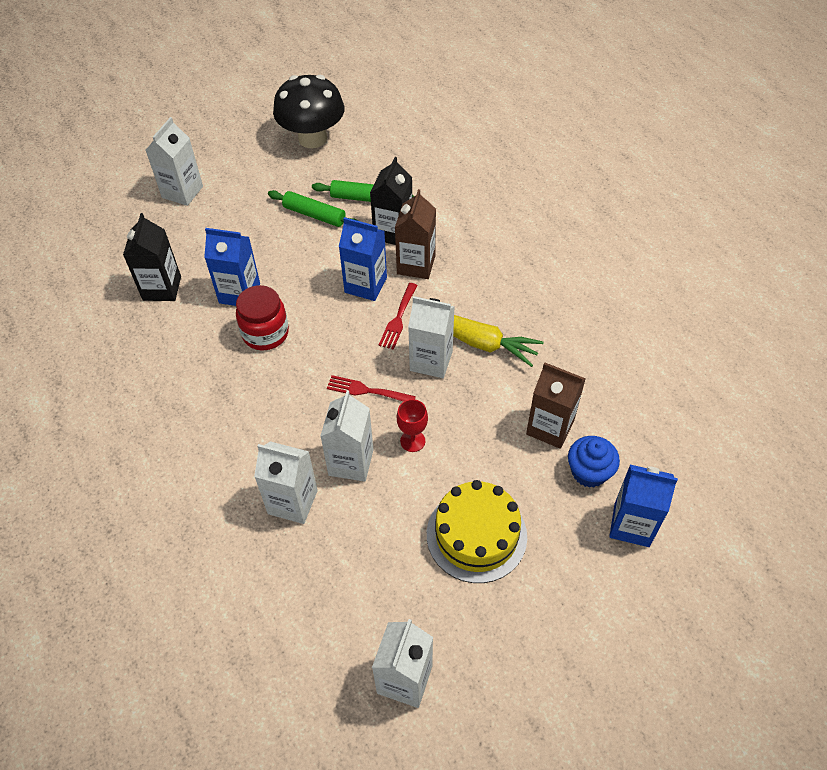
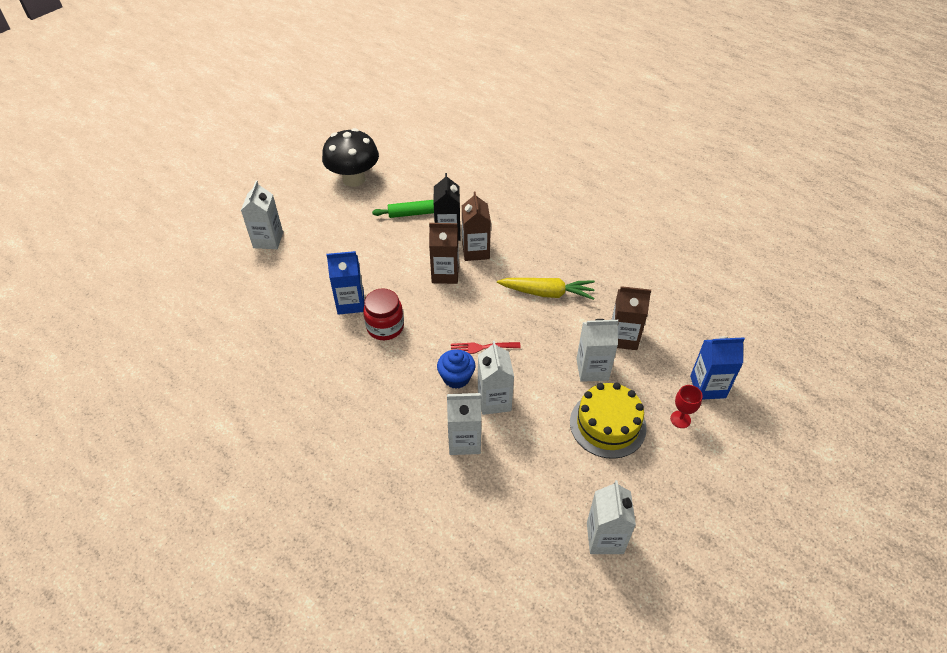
camera: 20 degrees left, 5 degrees down
black carton [123,213,181,301] -> none
green rolling pin [268,190,358,227] -> none
blue carton [339,217,387,301] -> brown carton [429,223,459,284]
red fork [379,283,418,350] -> none
red goblet [397,399,428,452] -> red goblet moved to [670,385,703,428]
white carton [408,296,454,378] -> white carton moved to [576,319,618,382]
blue cupcake [568,436,620,488] -> blue cupcake moved to [437,349,476,389]

